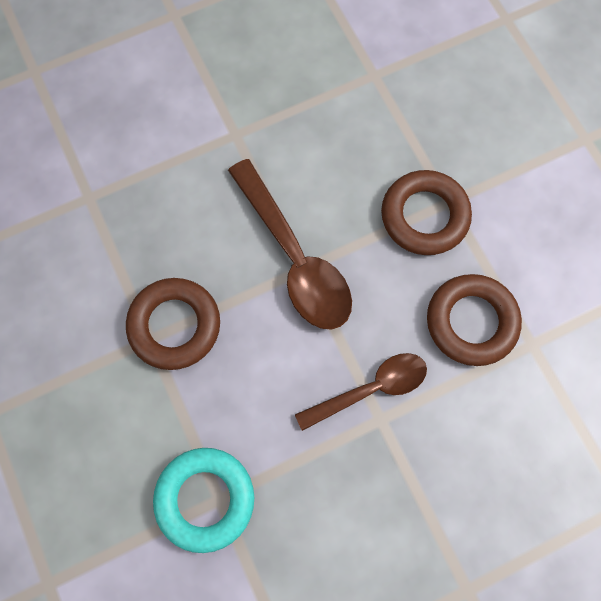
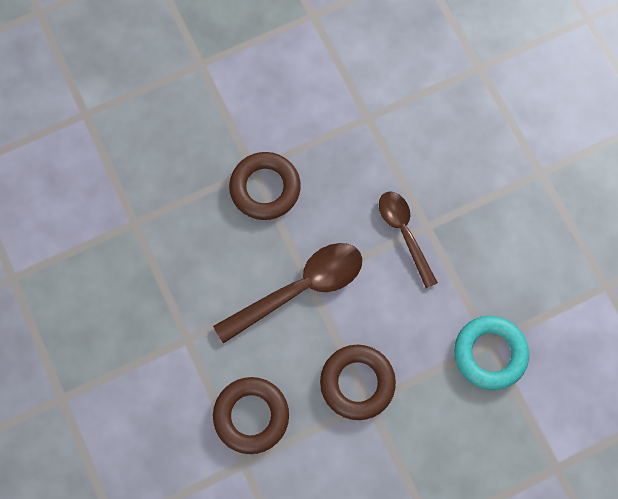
camera: 90 degrees left, 0 degrees up
brown ring [427,274,522,366] -> brown ring moved to [213,377,289,454]

